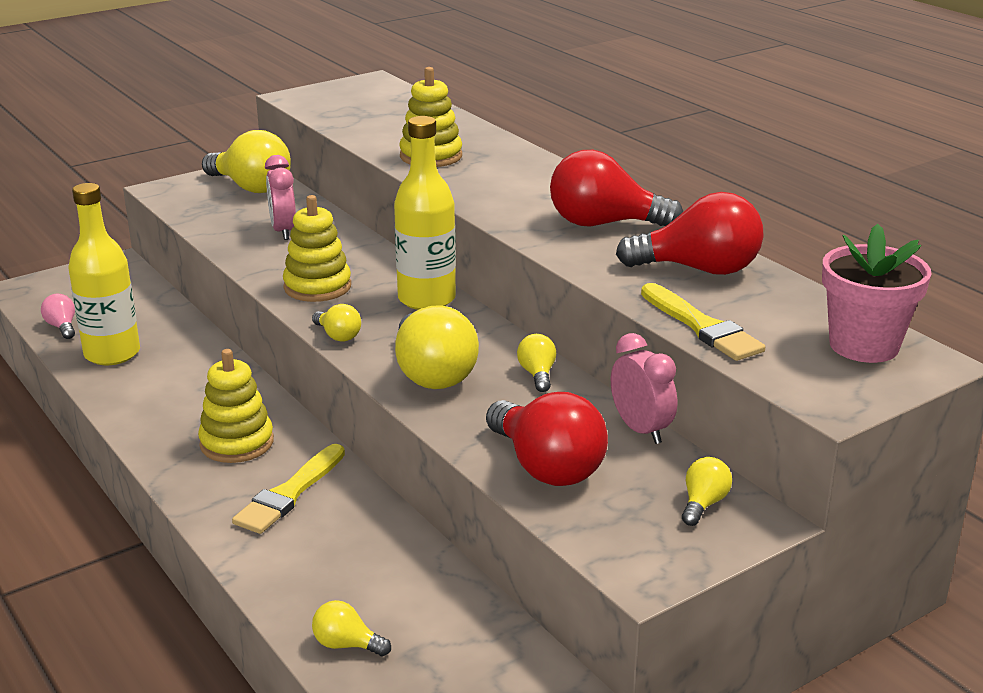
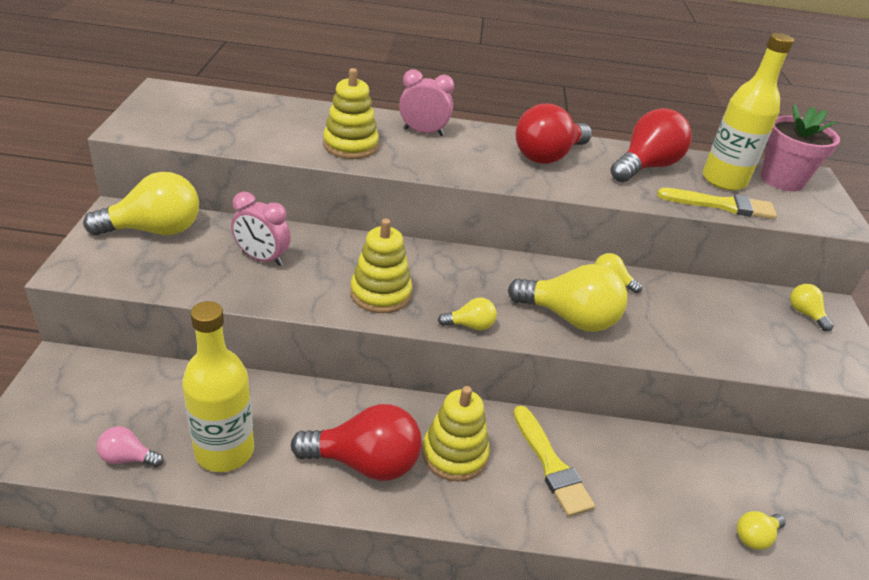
camera: 55 degrees left, 10 degrees up
yellow bottle [394,116,456,310] -> yellow bottle moved to [703,33,794,191]
red light bulb [486,392,608,486] -> red light bulb moved to [291,404,422,481]
pink clock [611,333,677,444] -> pink clock moved to [399,69,454,136]

